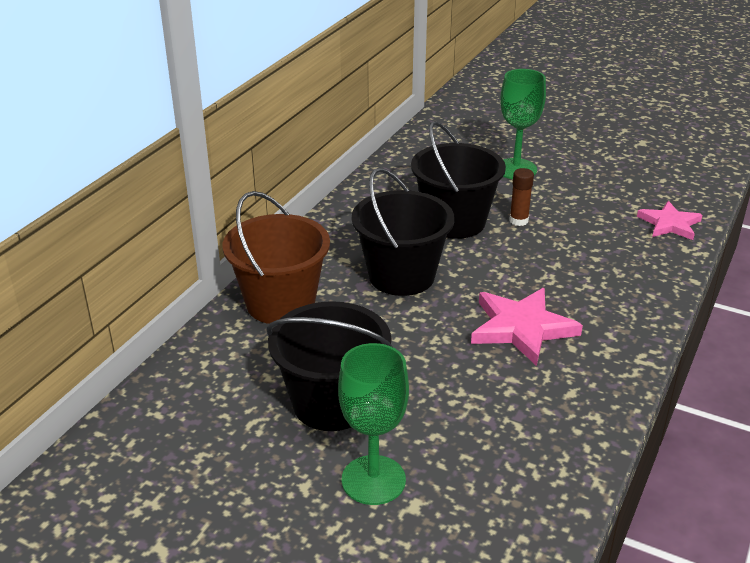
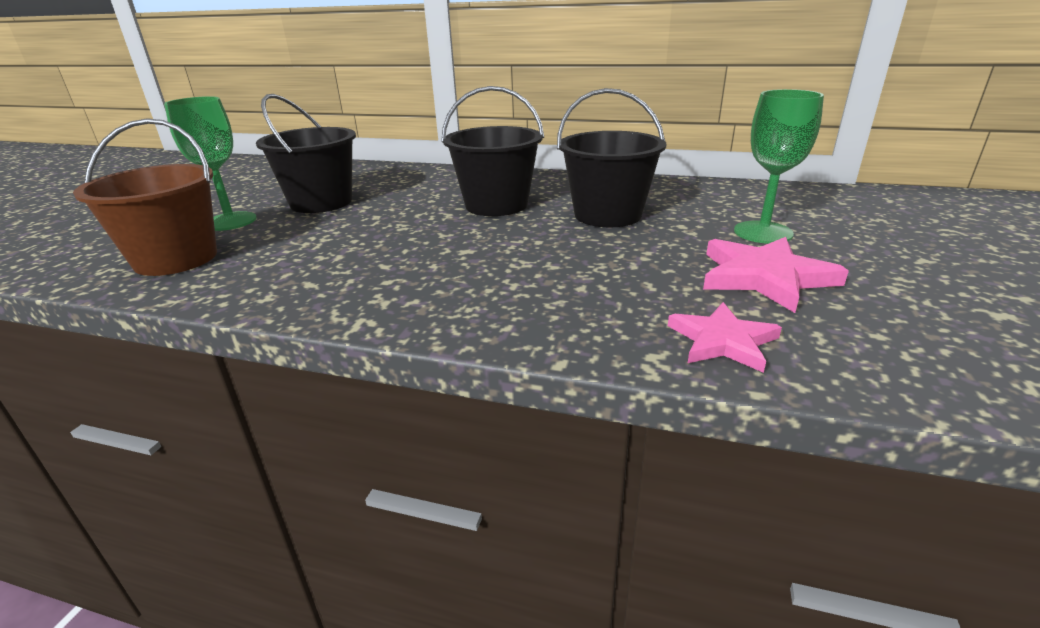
camera: 80 degrees right, 5 degrees down
brown bucket [223,191,330,324] -> brown bucket moved to [73,118,217,276]
pink star [471,288,583,366] -> pink star moved to [703,237,849,313]
brown glue stick [509,168,534,226] -> none

